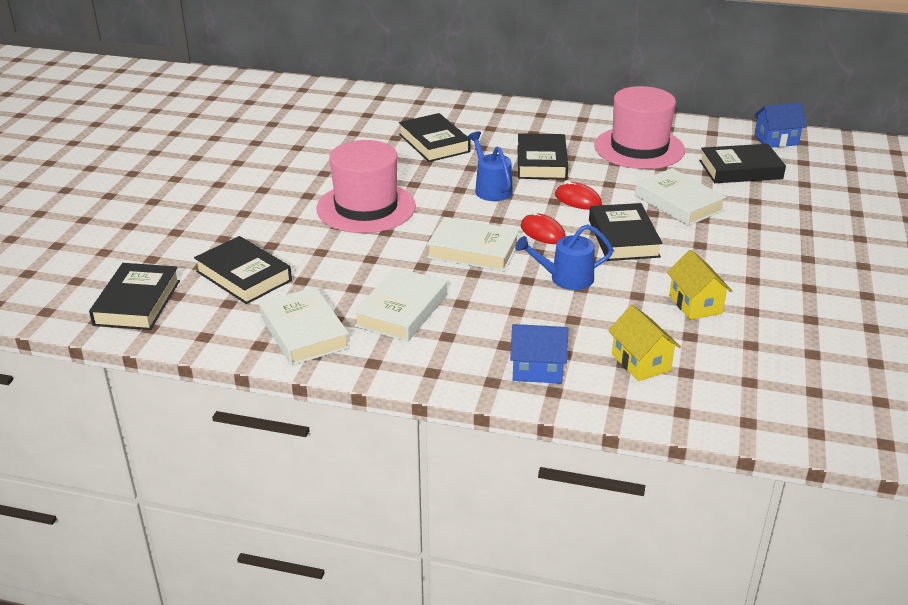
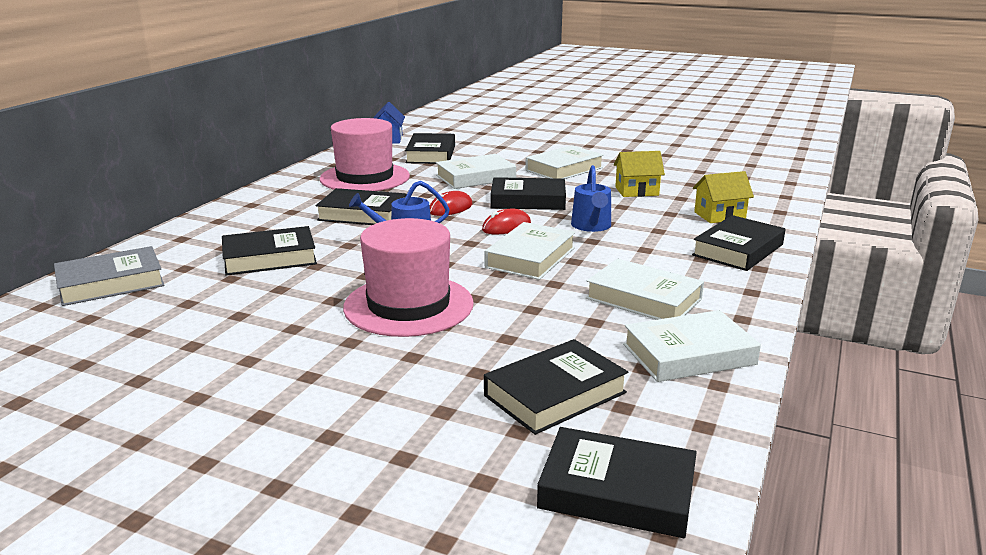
camera: 80 degrees left, 10 degrees down
blue house [510,324,568,384] -> black book [692,215,785,271]
none -> grey book [54,246,165,306]
none -> white book [525,145,604,179]

